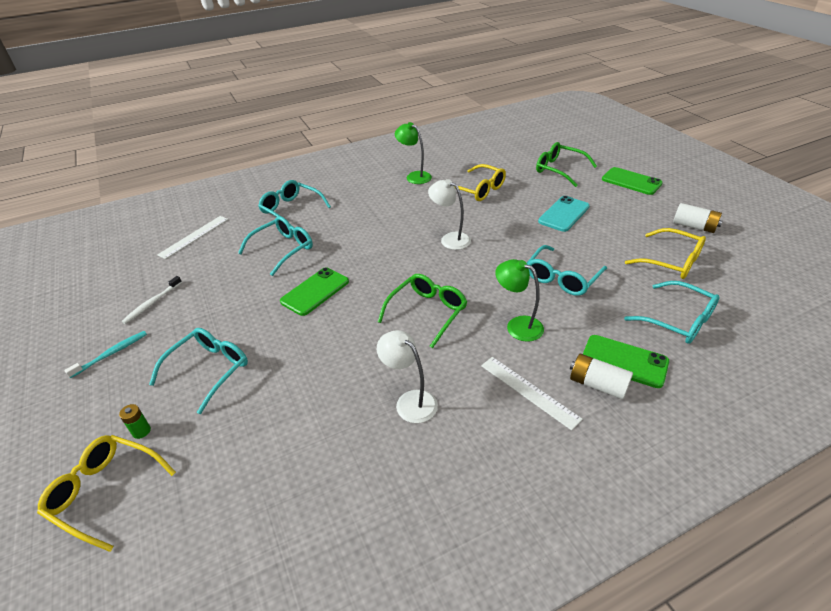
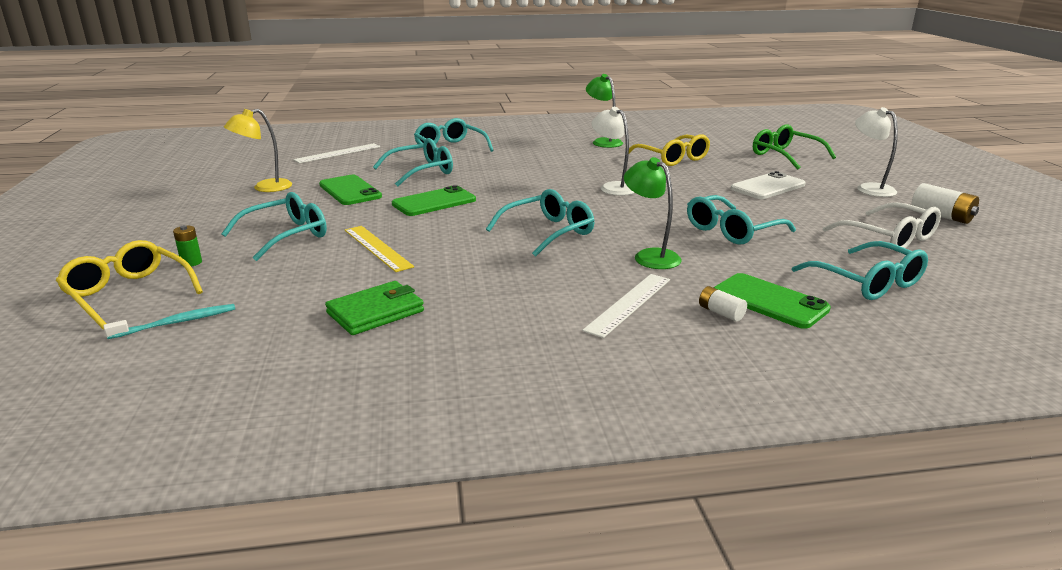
camera: 15 degrees right, 15 degrees down
turquoise toothbrush [64,331,147,378] -> turquoise toothbrush moved to [104,304,235,339]
white toothbrush [122,276,182,324] -> yellow lamp [224,109,292,192]
white lamp [377,330,438,423] -> white lamp moved to [855,107,898,197]
green glasses [378,274,467,348] -> turquoise glasses [486,189,594,257]
white ruler [481,357,583,431] -> white ruler turned 60 degrees clockwise [582,274,670,338]
turquoise phone [538,196,590,232] -> white phone [731,171,806,199]
white battery [570,354,633,399] -> white battery [699,286,747,321], size x0.60
green phone [602,167,663,195] -> green phone moved to [319,175,382,205]
yellow glasses [625,228,706,279] -> white glasses [823,202,941,252]
none -> green wallet [325,281,424,335]
none -> yellow ruler [345,226,414,272]

